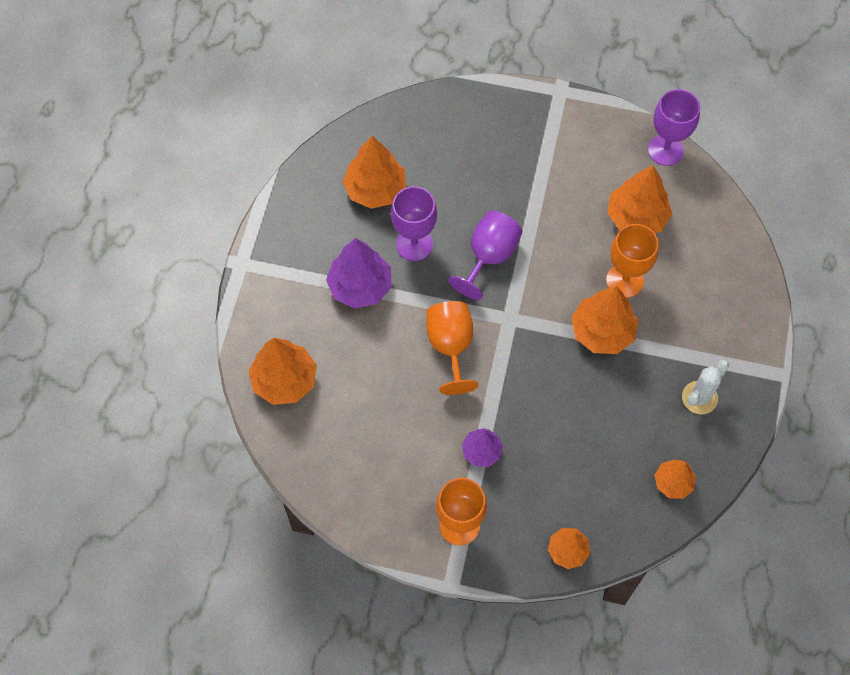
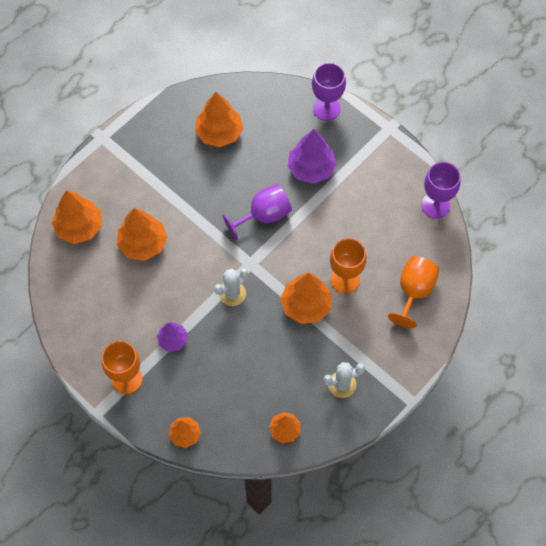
camera: 30 degrees right, 0 degrees up
purple tree [326,238,392,309] -> purple tree moved to [288,129,337,184]
purple goblet [391,186,437,261] -> purple goblet moved to [312,63,346,121]
orange goblet [426,301,478,395] -> orange goblet moved to [388,256,439,328]
orange tree [608,165,672,233] -> orange tree moved to [117,208,167,261]
none -> white cactus [214,268,248,306]

